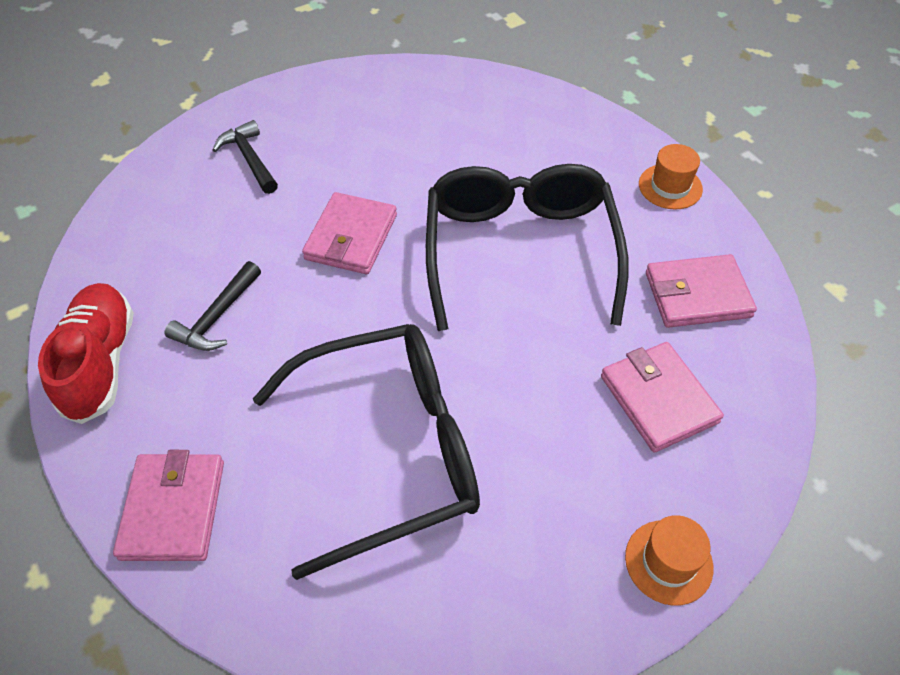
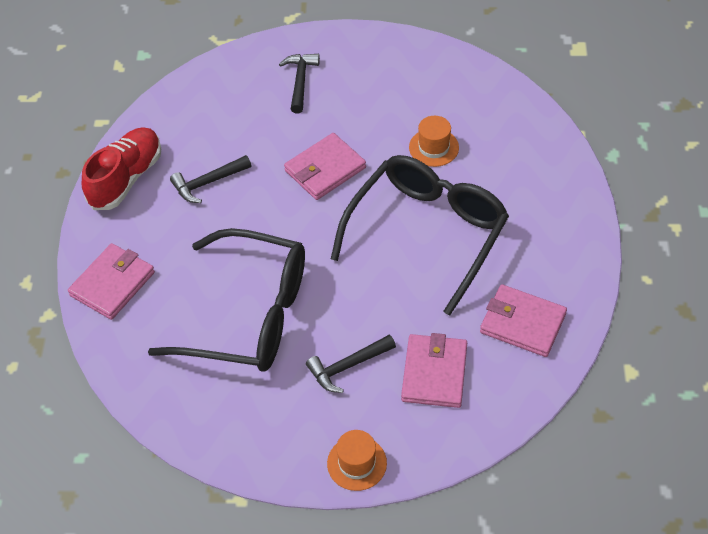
camera: 35 degrees right, 0 degrees up
orange hat [639,144,703,209] -> orange hat moved to [409,116,459,167]
none -> black hammer [306,335,396,393]

